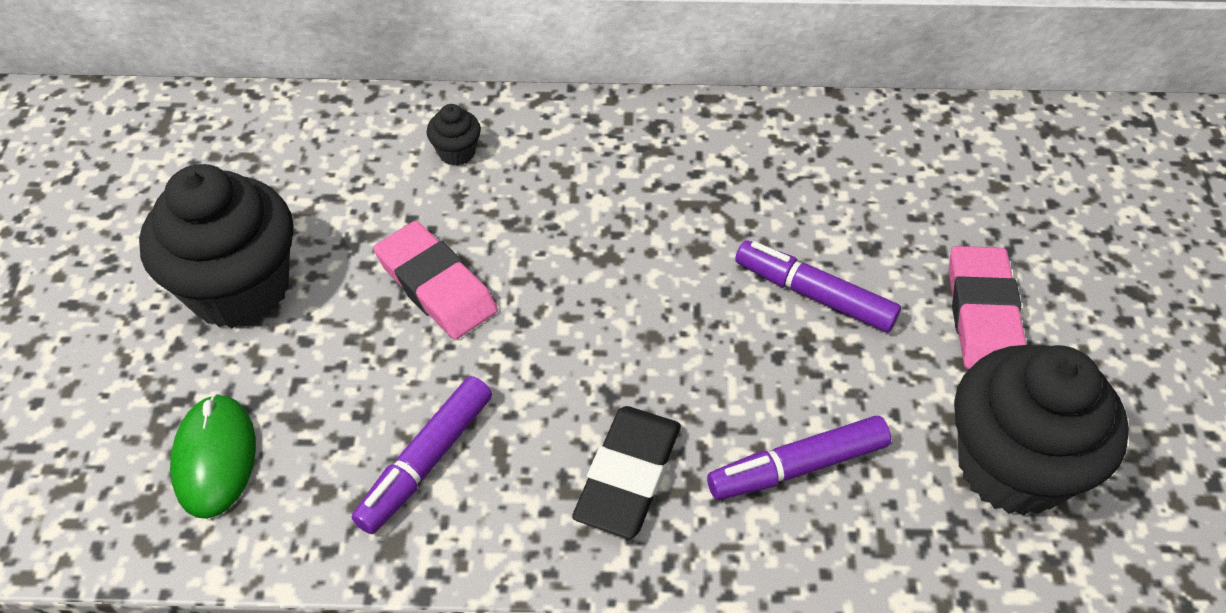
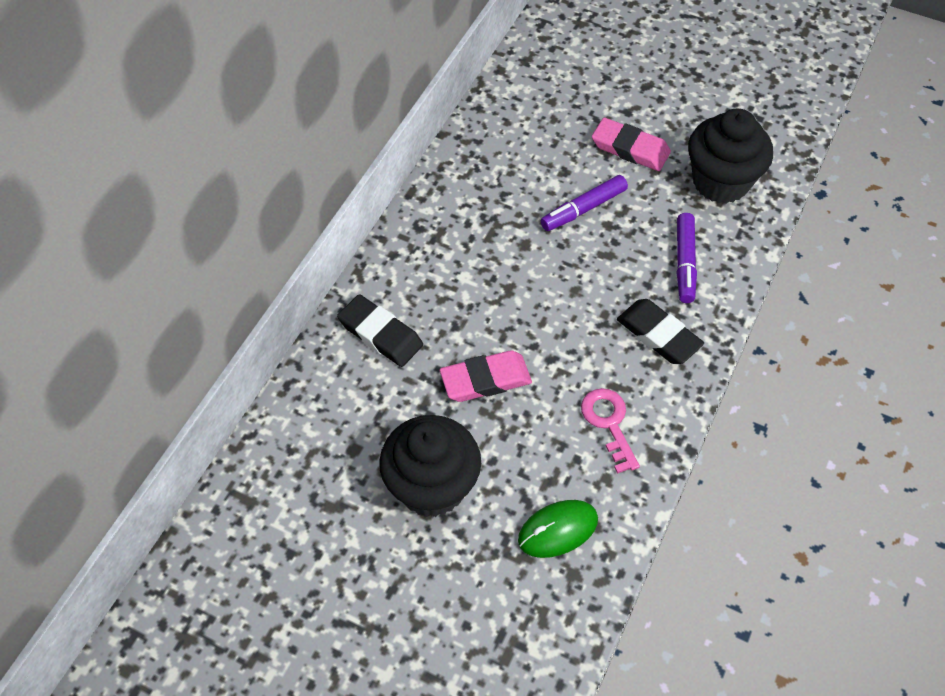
camera: 65 degrees left, 5 degrees up
green mouse [170,394,256,519] -> green mouse turned 45 degrees counterclockwise [518,500,598,558]
purple marker [352,376,492,534] -> pink key [581,388,640,474]
black cupcake [427,104,481,166] -> black eraser [337,294,423,367]

